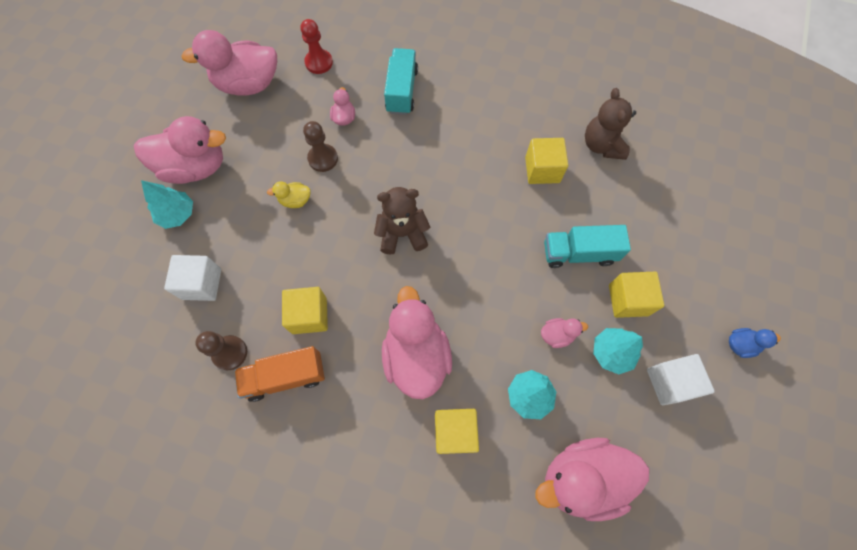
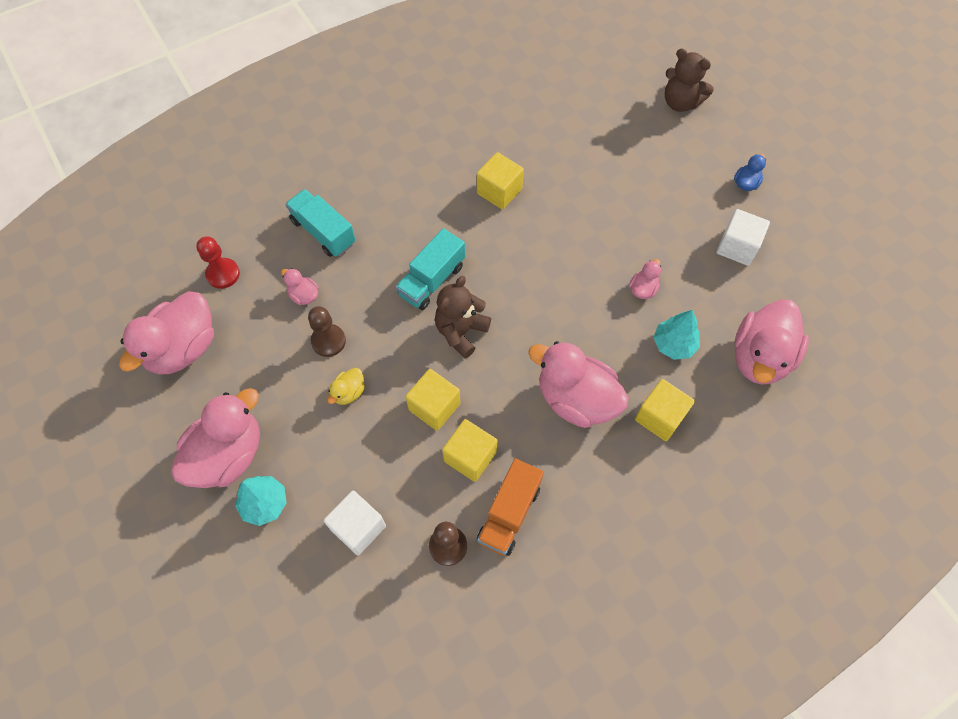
camera: 50 degrees left, 5 degrees down
turquoise truck [544,225,631,268] -> turquoise truck moved to [396,228,465,310]
brown teddy bear [585,88,636,160] -> brown teddy bear moved to [665,48,714,112]
turquoise tree [593,328,643,374] -> none
yellow cube [609,272,664,318] -> yellow cube moved to [406,369,460,431]

